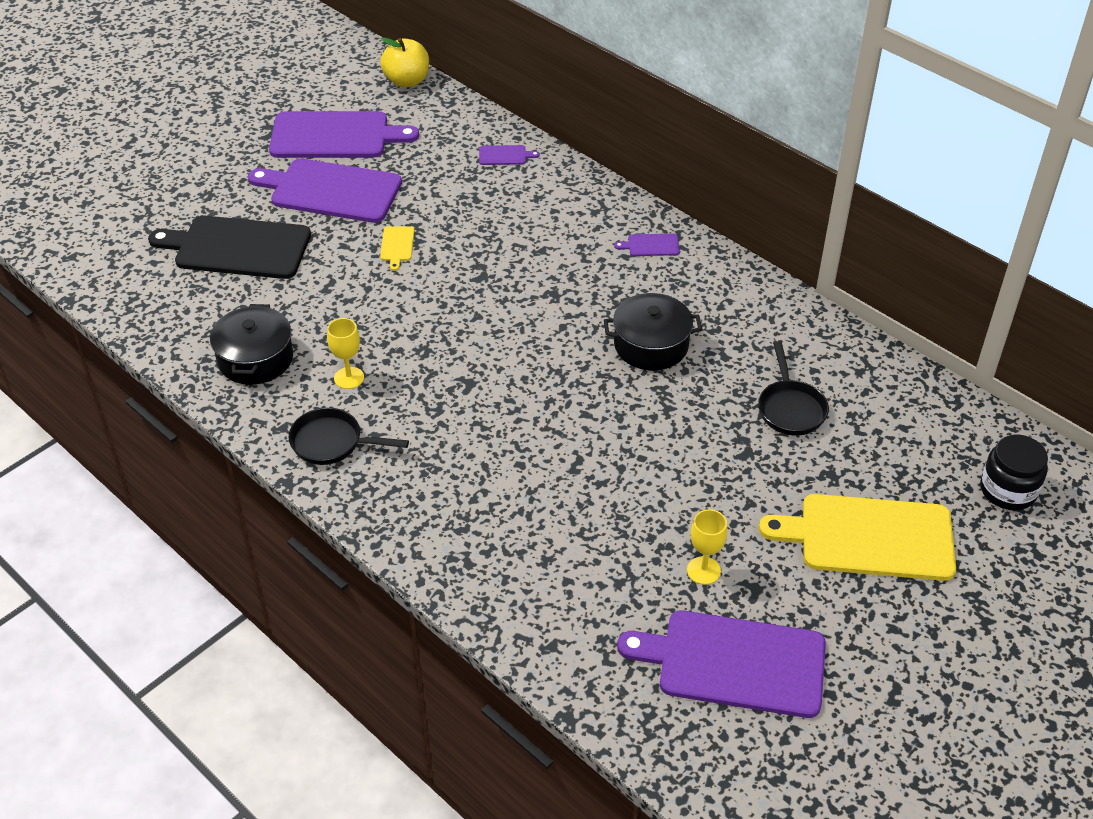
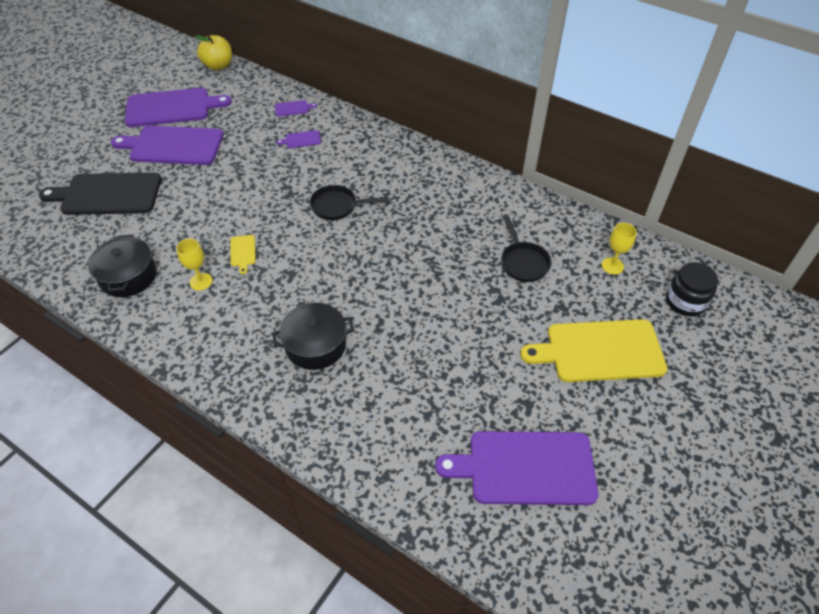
camera: 10 degrees left, 5 degrees up
black pan [289,408,409,465] -> black pan moved to [310,185,389,220]
yellow cutting board [380,226,414,271] -> yellow cutting board moved to [230,235,256,274]
black pot [604,293,702,371] -> black pot moved to [272,303,354,370]
purple cutting board [614,233,680,256] -> purple cutting board moved to [276,130,321,148]
yellow goblet [687,509,727,585] -> yellow goblet moved to [602,223,637,275]

